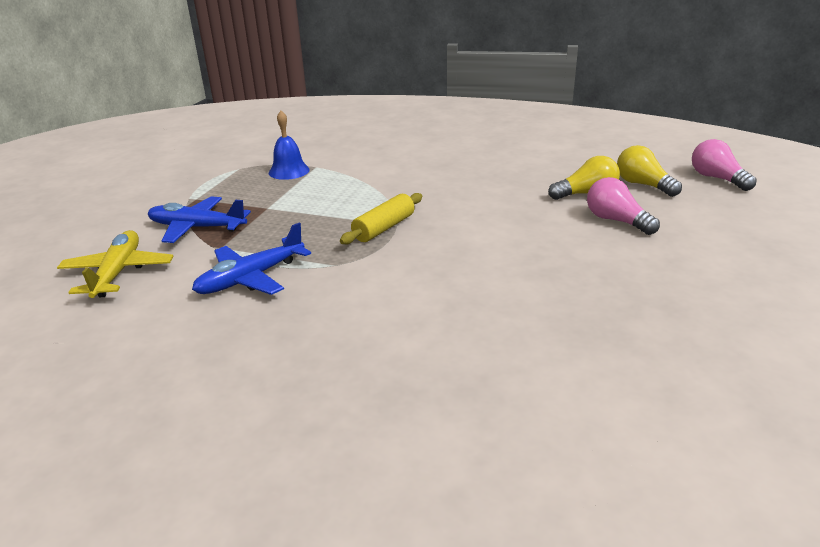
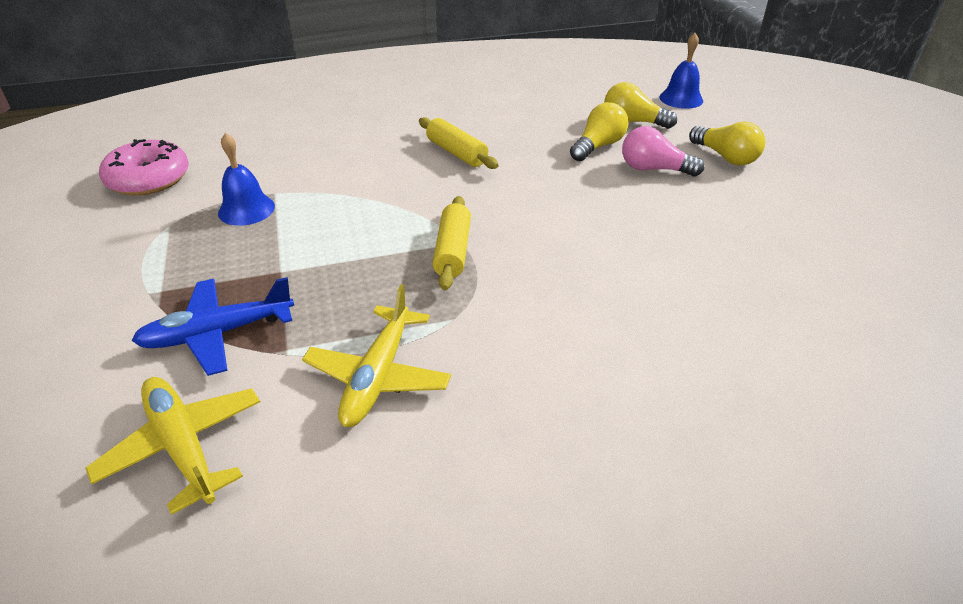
camera: 35 degrees left, 10 degrees up
blue plane [192,223,311,295] -> yellow plane [302,284,451,427]
pink light bulb [692,139,757,191] -> blue bell [659,33,703,109]
none -> pink donut [99,139,189,196]
none -> yellow rolling pin [419,117,499,169]
none -> yellow light bulb [689,122,765,165]

